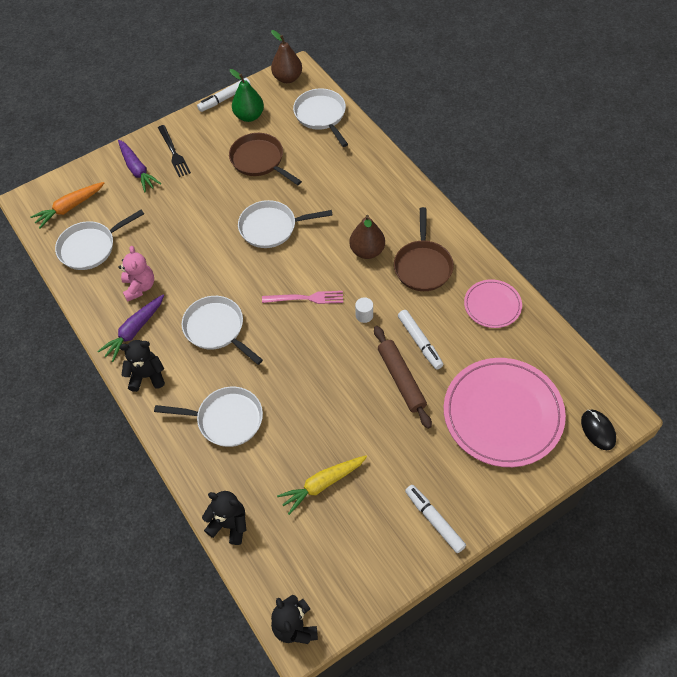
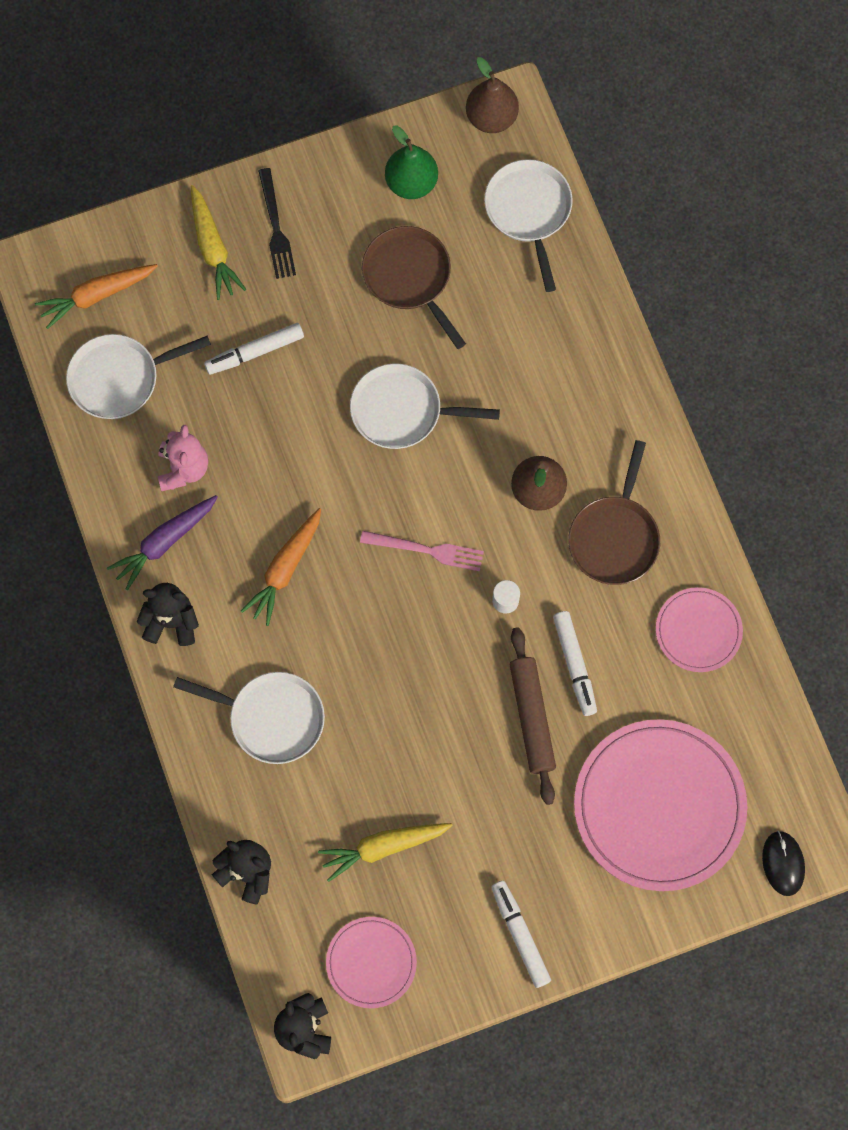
camera: 10 degrees right, 15 degrees up
purple carrot [118,140,161,192] -> yellow carrot [191,185,246,300]
white pan [181,296,263,365] -> orange carrot [241,508,321,626]
white marker [197,78,251,112] -> white marker moved to [204,323,304,375]
none -> pink plate [326,917,417,1008]

